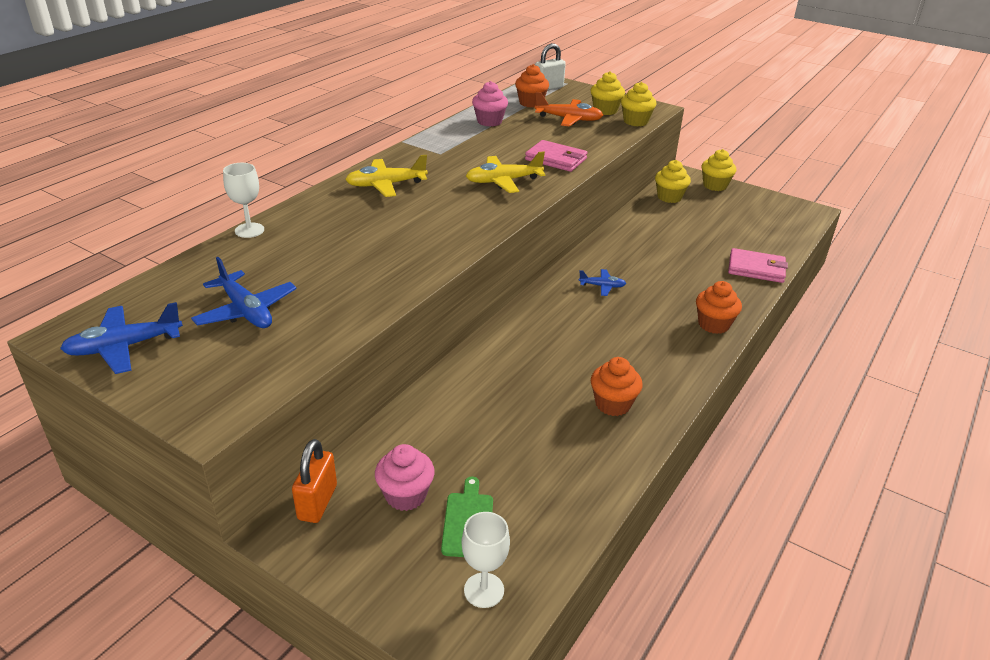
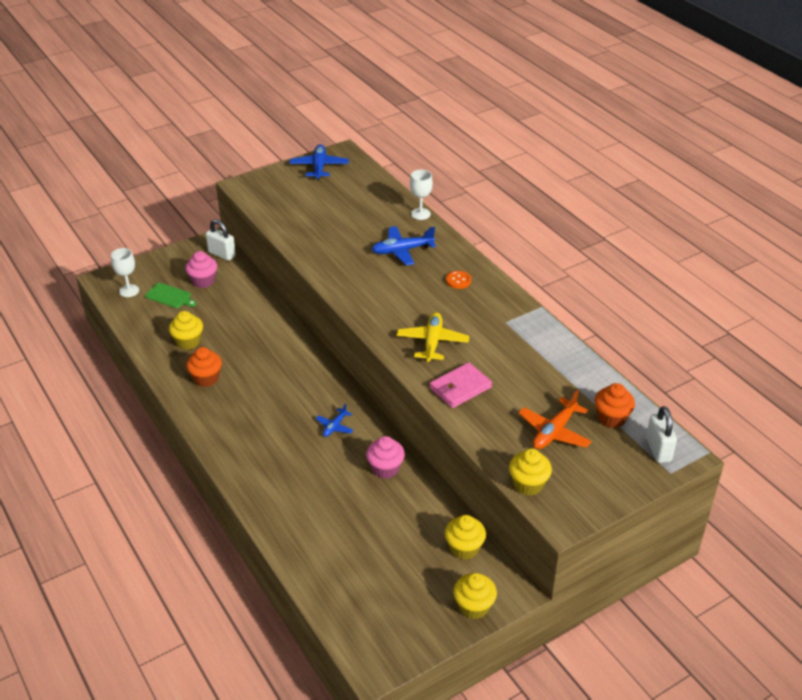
camera: 115 degrees right, 5 degrees up
blue plane [191,257,297,328] -> blue plane moved to [372,226,436,266]
orange padlock [292,439,337,523] -> white padlock [206,219,236,261]
yellow plane [345,155,428,197] -> orange button [446,271,471,289]
pink cupcake [472,81,508,127] -> pink cupcake moved to [366,436,405,479]
yellow cupcake [590,71,625,115] -> yellow cupcake moved to [169,311,203,350]
orange cupcake [696,281,742,334] -> none
pink wallet [728,248,788,283] -> none

